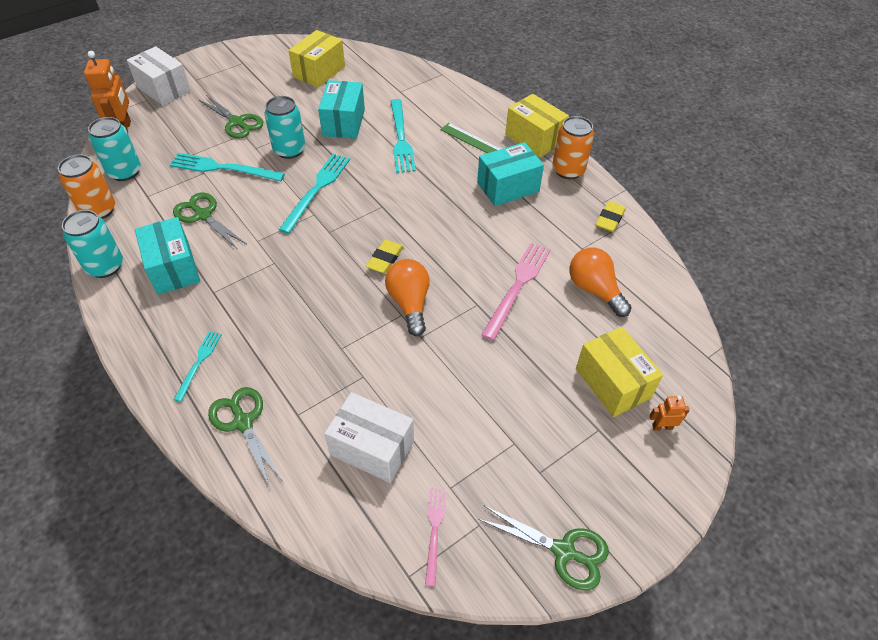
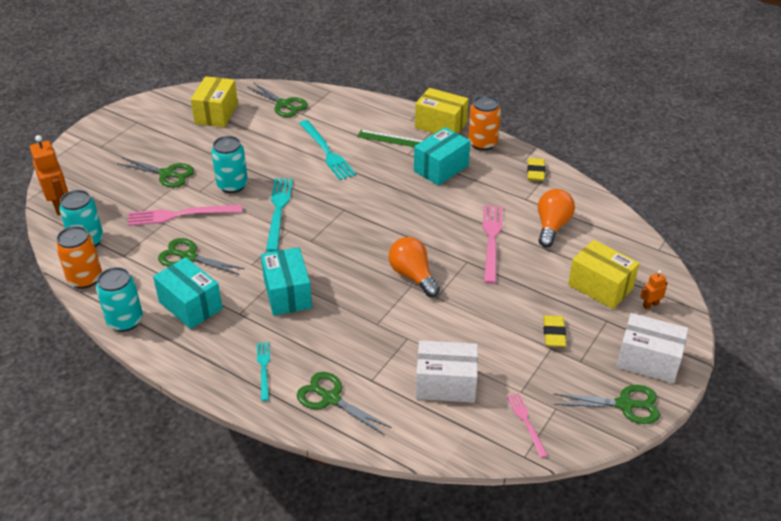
camera: 20 degrees left, 10 degrees down
white box [127,46,191,105] -> white box moved to [616,313,688,383]
turquoise fork [170,153,285,181] -> pink fork [128,205,242,226]
turquoise box [318,80,365,139] -> turquoise box moved to [261,247,312,316]
yellow eraser [366,239,404,274] -> yellow eraser moved to [543,315,566,347]
orange light bulb [569,247,632,317] -> orange light bulb turned 75 degrees clockwise [538,189,575,247]
none -> green scissors [248,83,308,117]

